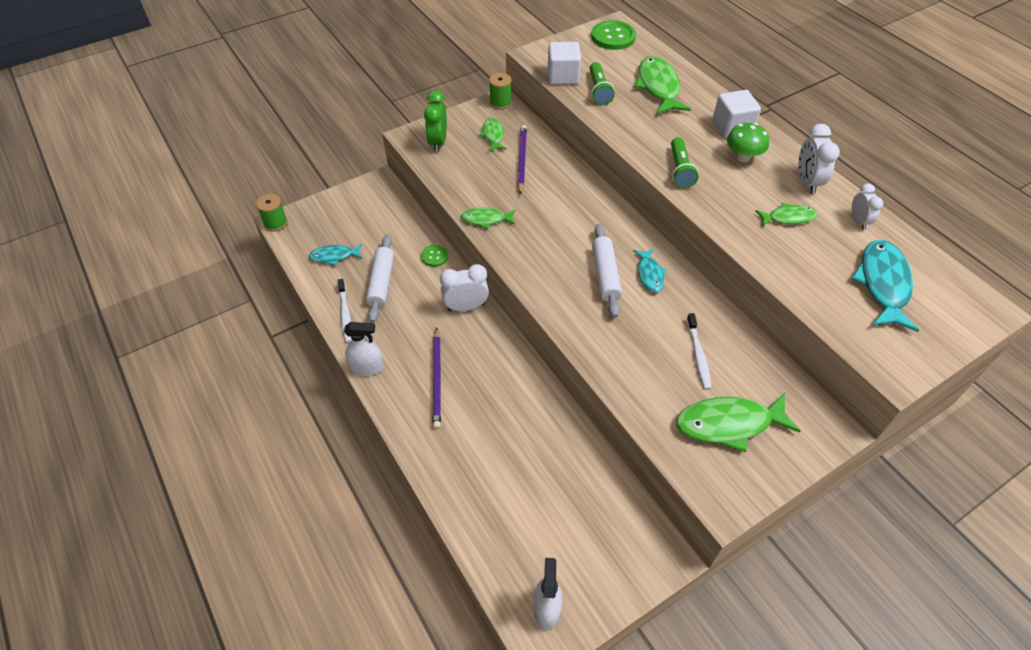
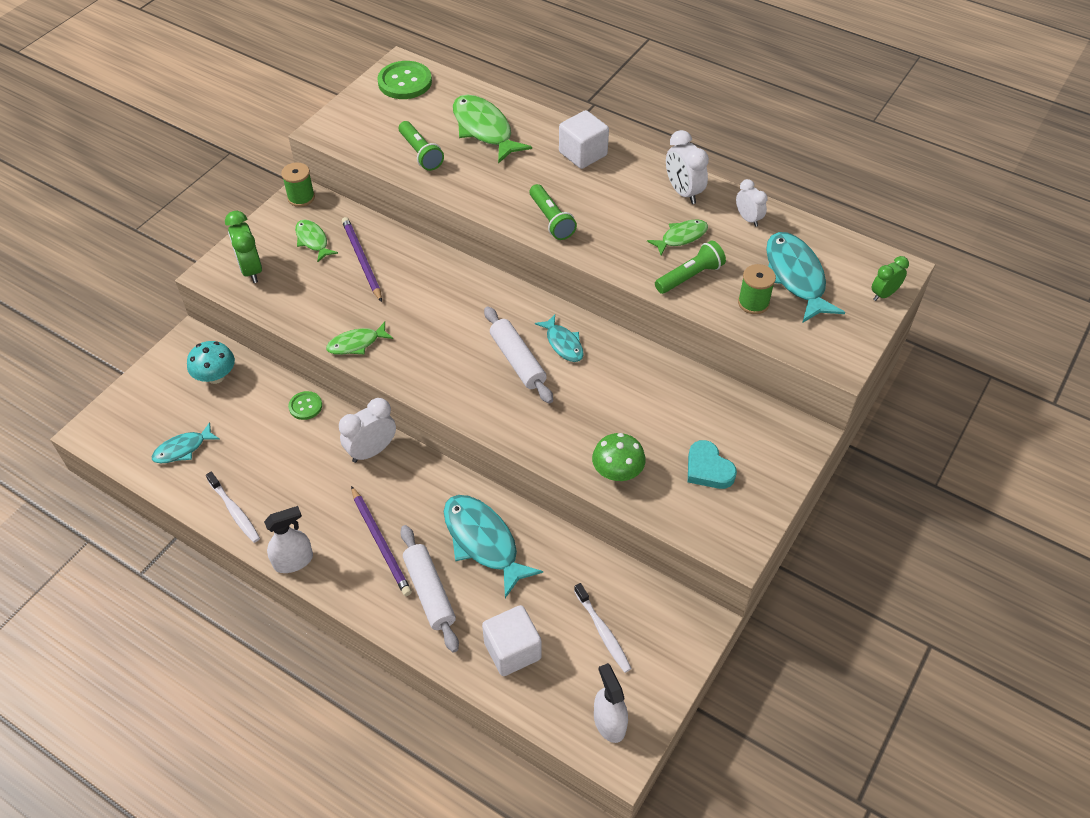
camera: 25 degrees left, 0 degrees up
green spool [256,194,288,231] -> green spool moved to [738,264,776,314]
white rolling pin [366,235,394,323] -> white rolling pin moved to [400,525,459,652]
white cube [548,42,581,85] -> white cube moved to [482,605,542,676]
green fish [676,393,800,452] -> turquoise heart [688,440,737,489]
white toothbrush [687,313,712,390] -> white toothbrush moved to [574,583,632,673]
green mushroom [727,123,769,162] -> green mushroom moved to [592,433,646,481]
none -> turquoise mushroom [187,341,235,384]
none -> turquoise fish [444,495,543,598]
none -> green flashlight [655,240,726,294]
none -> green clock [872,256,909,301]

